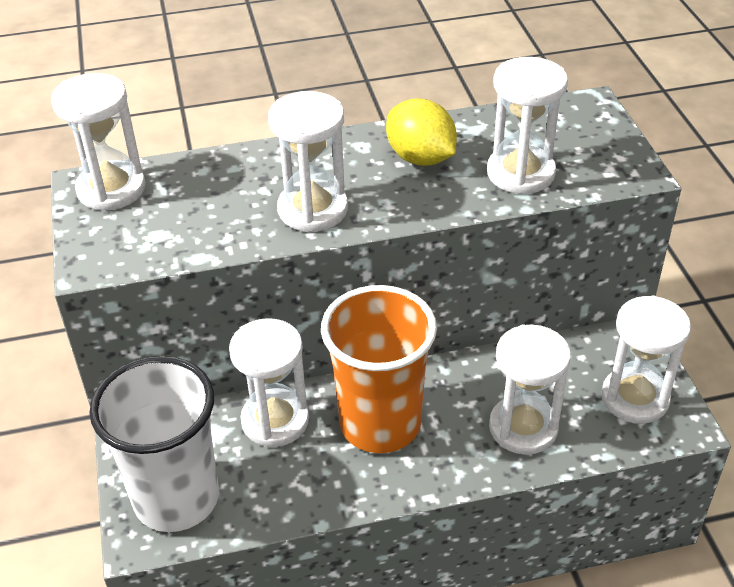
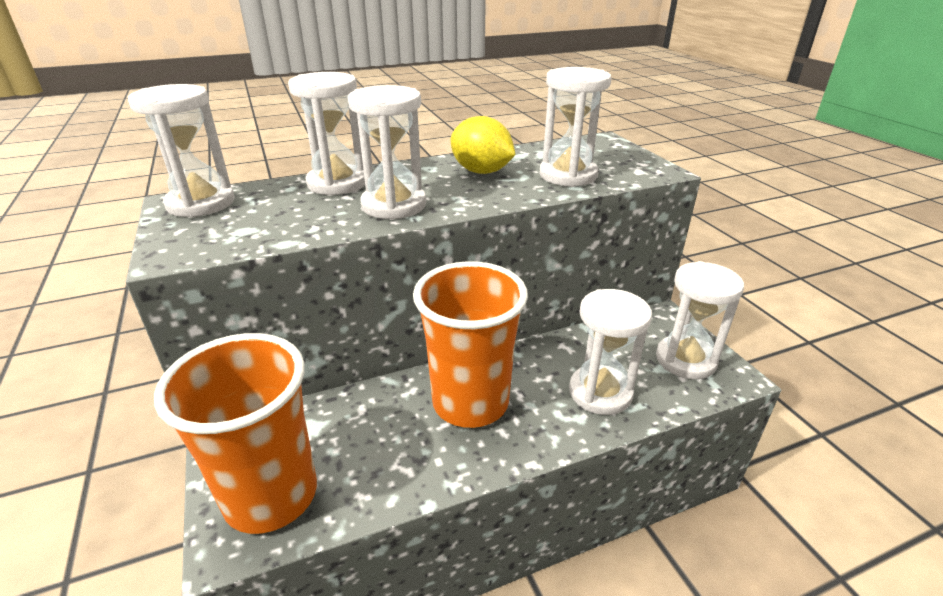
camera: 10 degrees left, 10 degrees down
white cup [90,356,219,532] -> orange cup [154,333,317,534]
white hourglass [229,318,309,447] -> white hourglass moved to [288,72,365,196]

